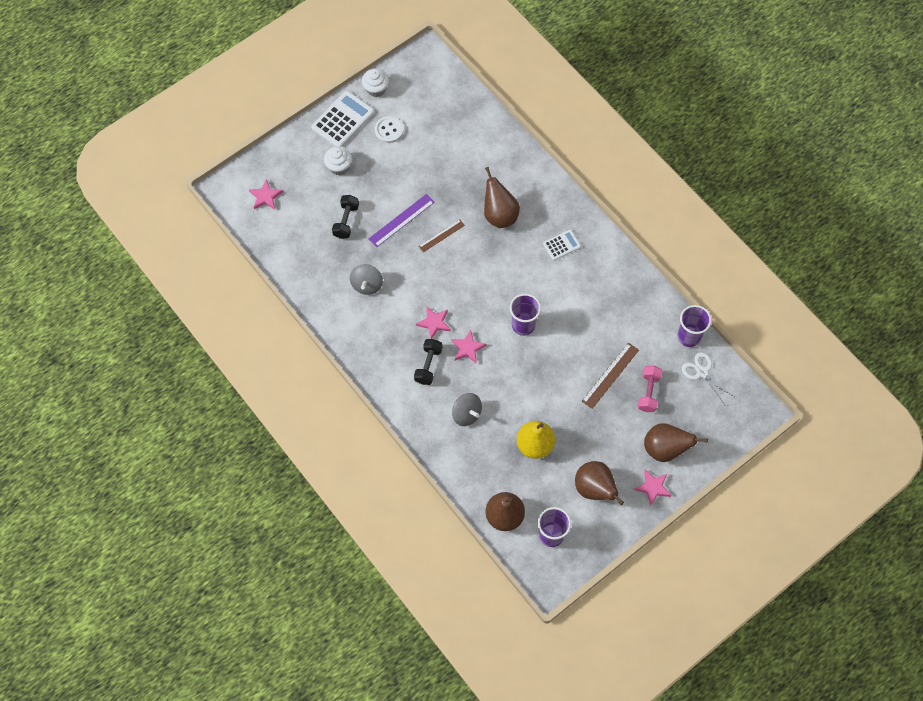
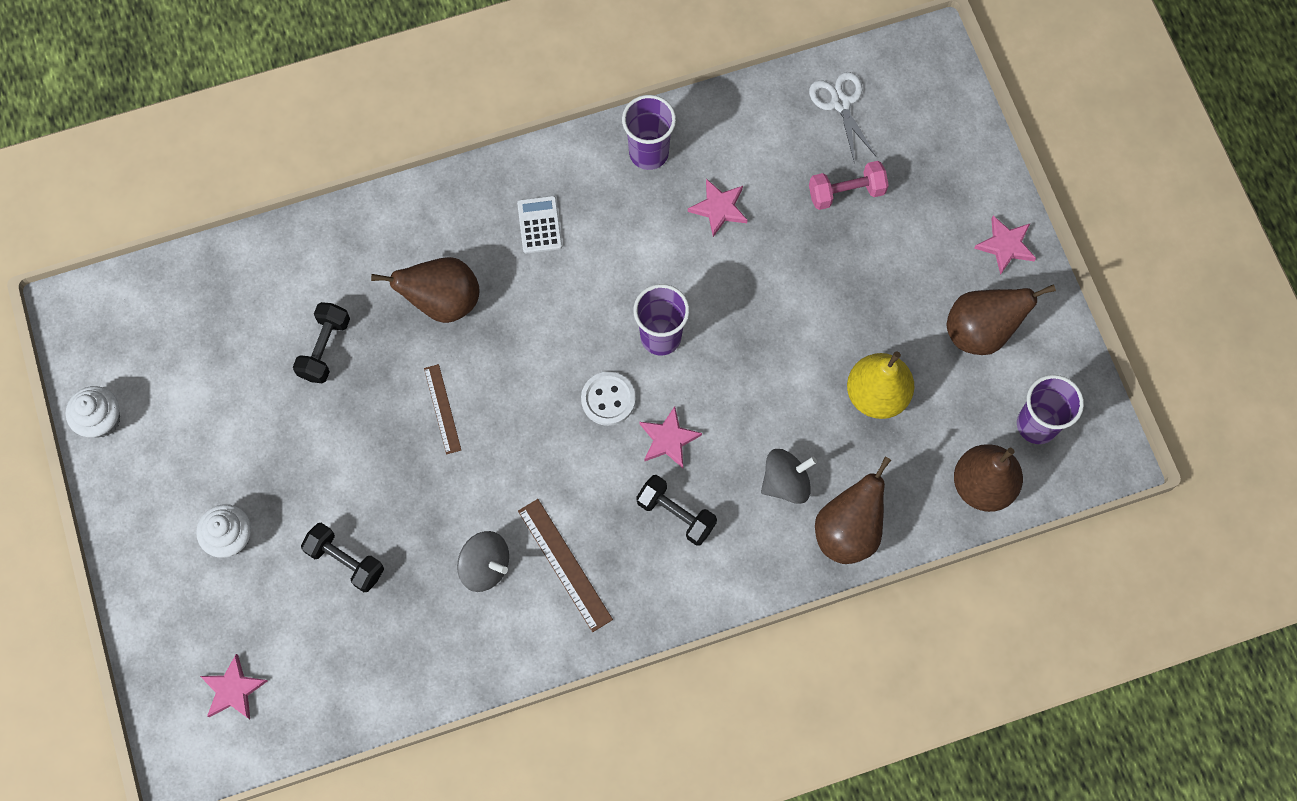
camera: 70 degrees left, 5 degrees up
white calculator [311,91,374,147] -> none
purple ruler [369,194,435,248] -> none
white button [375,116,404,143] -> white button moved to [581,372,636,426]
pink star [416,306,451,339] -> pink star moved to [688,179,748,237]
brown ruler [582,343,639,409] -> brown ruler moved to [518,499,613,632]
pink dumbbell [637,366,662,412] -> pink dumbbell turned 45 degrees counterclockwise [809,161,889,210]
brown pear [644,423,708,462] -> brown pear moved to [815,456,891,564]
purple cup [678,305,712,347] -> purple cup moved to [622,95,676,170]
white scissors [682,352,736,405] -> white scissors turned 90 degrees clockwise [809,72,876,160]
none -> black dumbbell [293,302,350,383]

